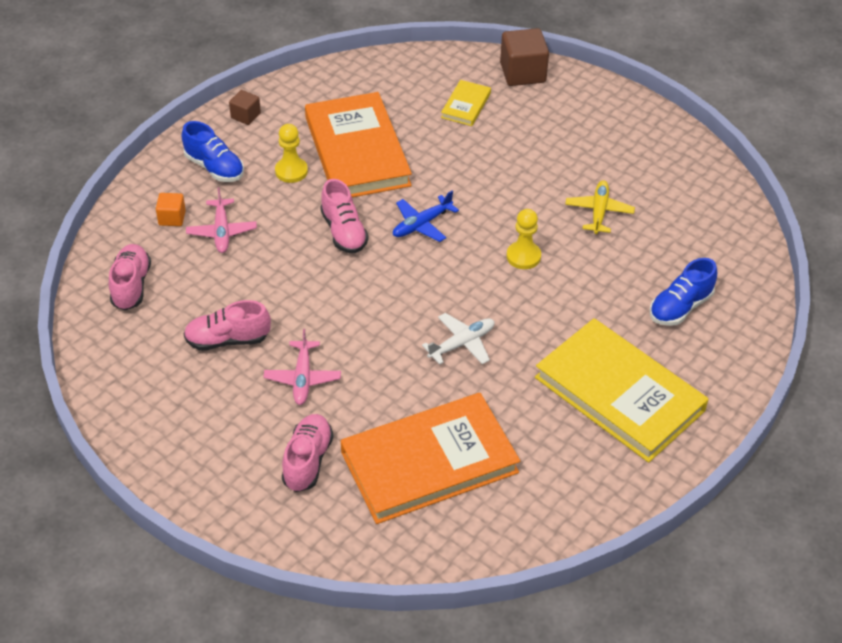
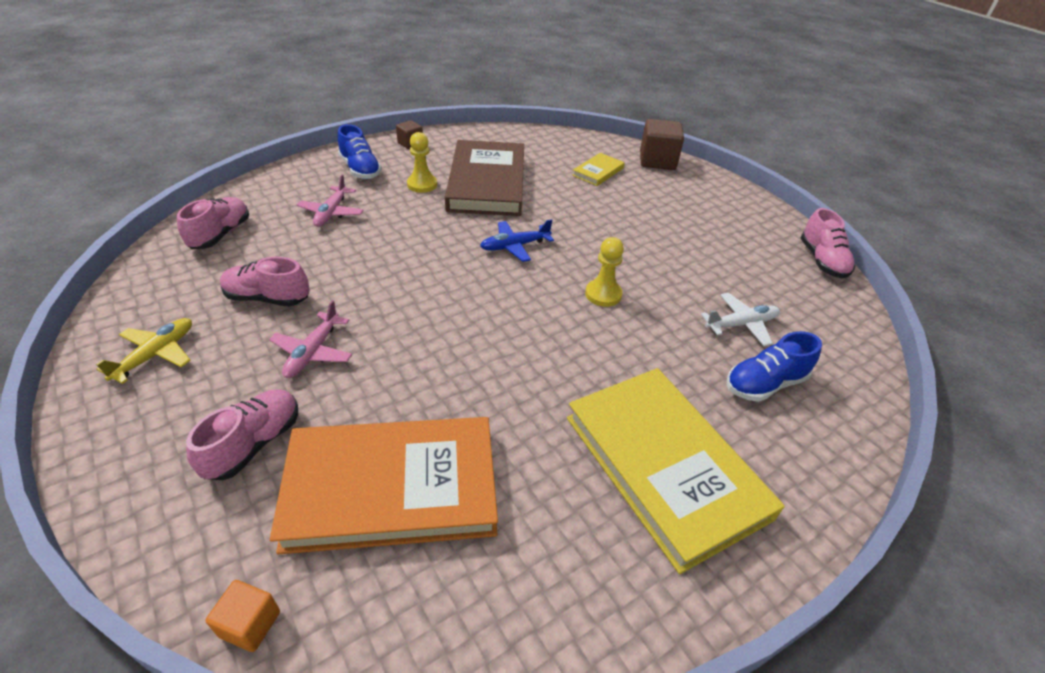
camera: 15 degrees right, 5 degrees down
orange cube [156,193,186,226] -> orange cube moved to [205,580,280,652]
orange book [305,92,412,197] -> brown book [445,140,524,216]
pink shoe [320,179,369,253] -> pink shoe moved to [800,208,855,278]
white plane [422,313,495,365] -> white plane moved to [701,293,780,346]
yellow plane [565,180,635,234] -> yellow plane moved to [96,318,192,384]

